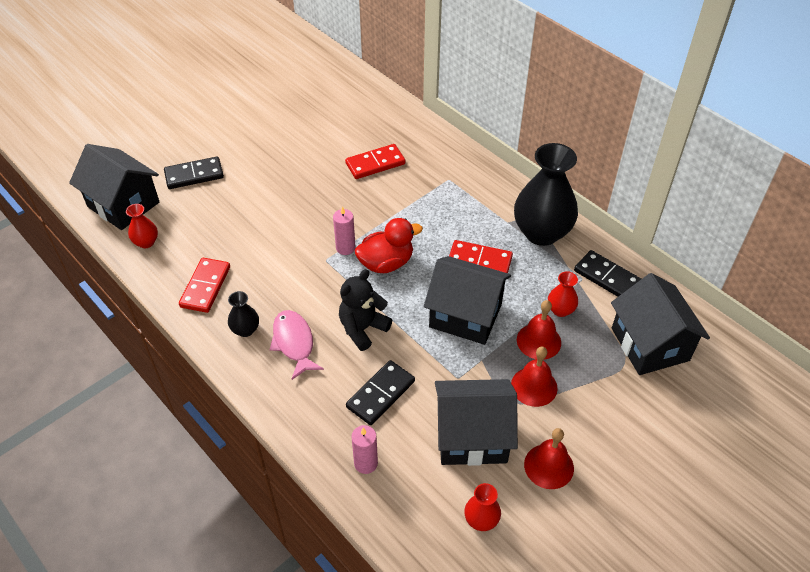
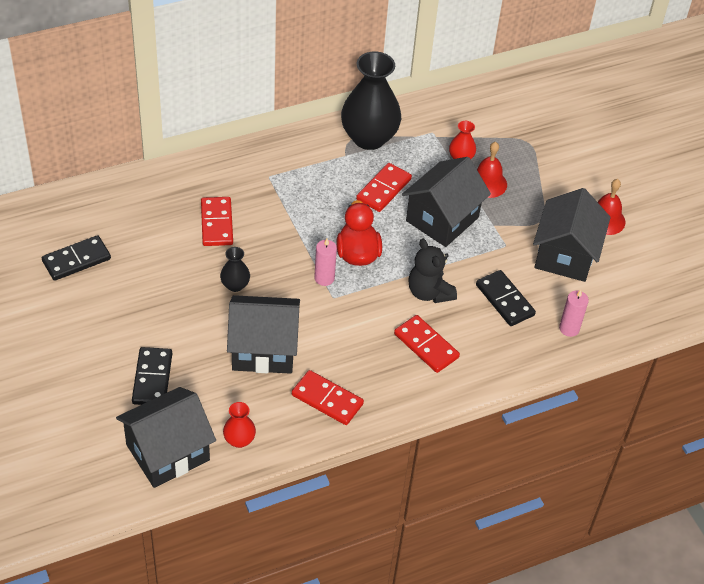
camera: 75 degrees left, 0 degrees up
black vase [228,291,259,337] -> black vase moved to [220,247,250,292]
pink fish [269,310,324,380] -> red domino [394,315,460,373]
red vase [464,483,501,531] -> none
red bell [511,346,558,407] -> none
black domino [574,250,641,297] -> black domino moved to [42,235,111,281]
black house [611,273,710,375] -> black house moved to [227,295,300,374]

